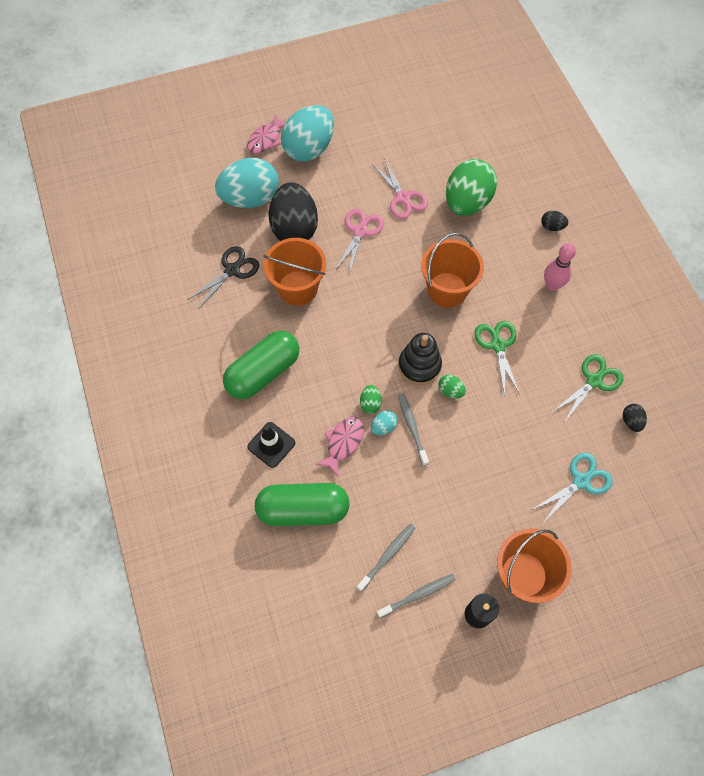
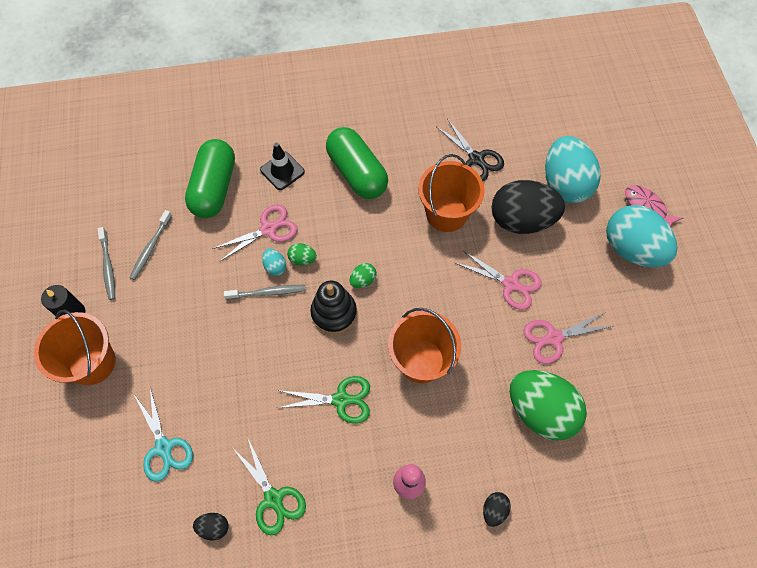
camera: 100 degrees right, 0 degrees up
pink fish [316,417,364,476] -> pink scissors [212,204,298,261]
grey toothbrush [357,524,415,592] -> grey toothbrush turned 60 degrees clockwise [129,210,172,280]
green egg [438,375,466,398] -> green egg moved to [350,263,377,288]

